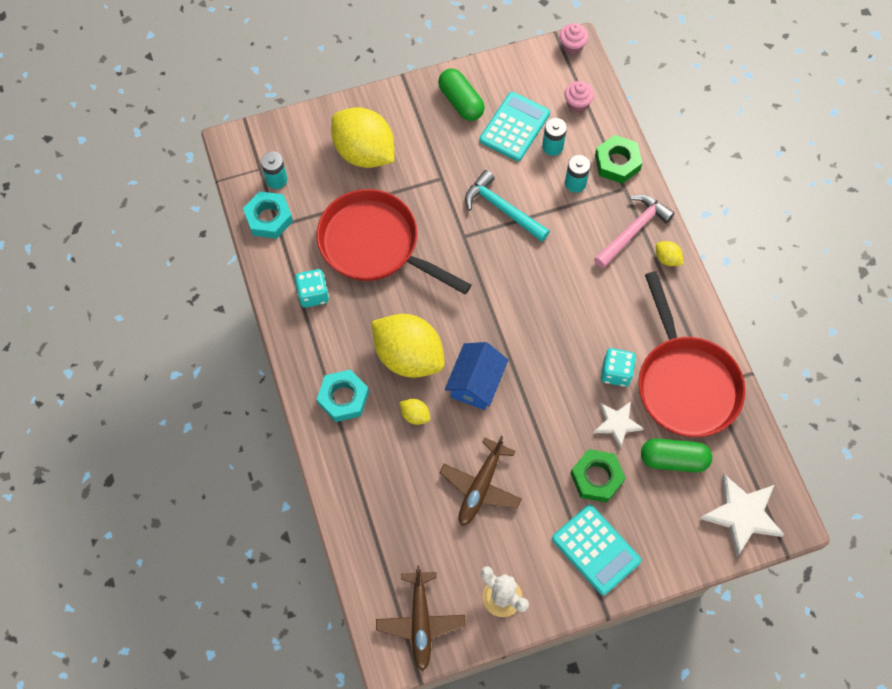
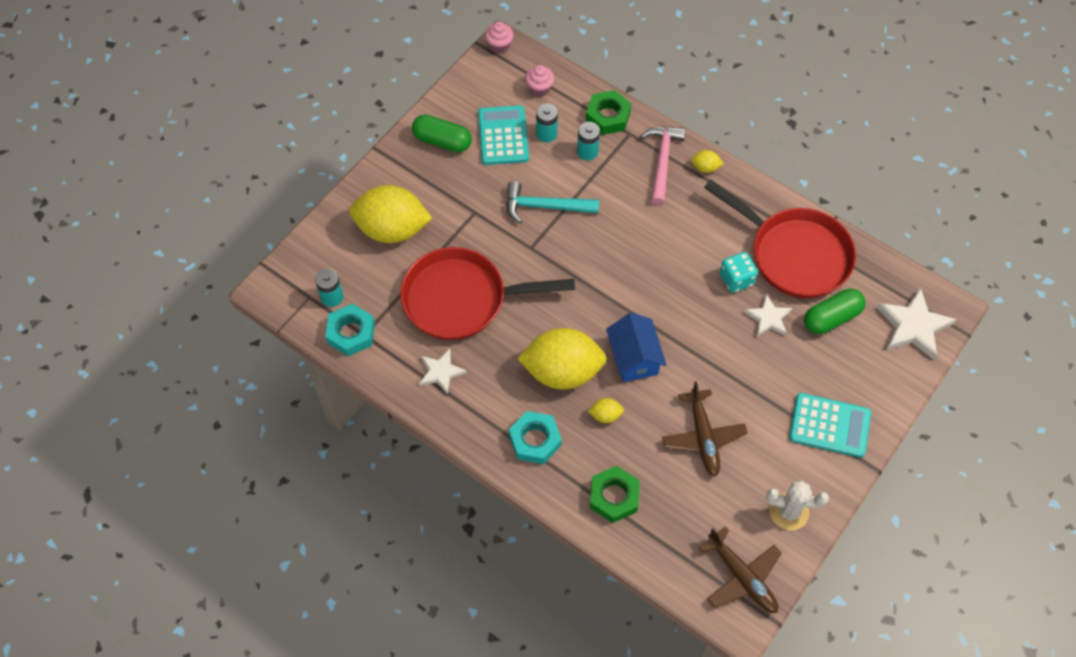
camera: 35 degrees left, 5 degrees down
turquoise dice [295,269,329,308] -> white star [419,349,467,395]
green nut [570,449,626,502] -> green nut moved to [590,466,640,523]

